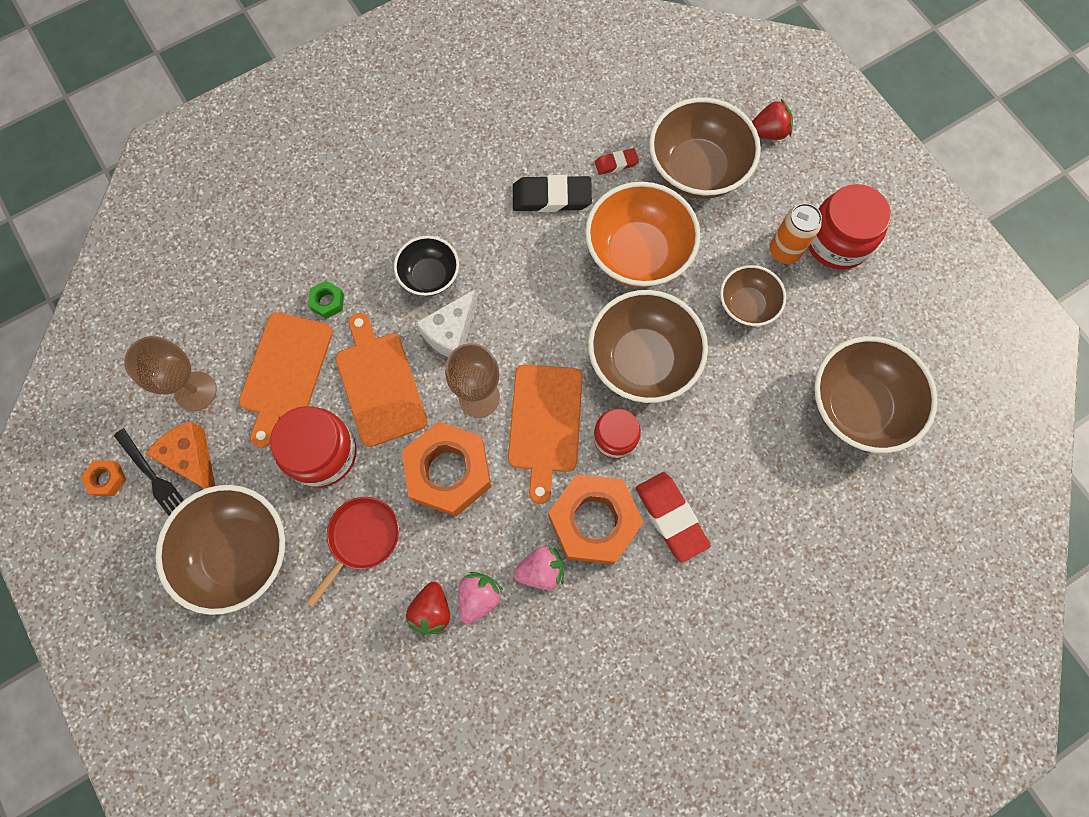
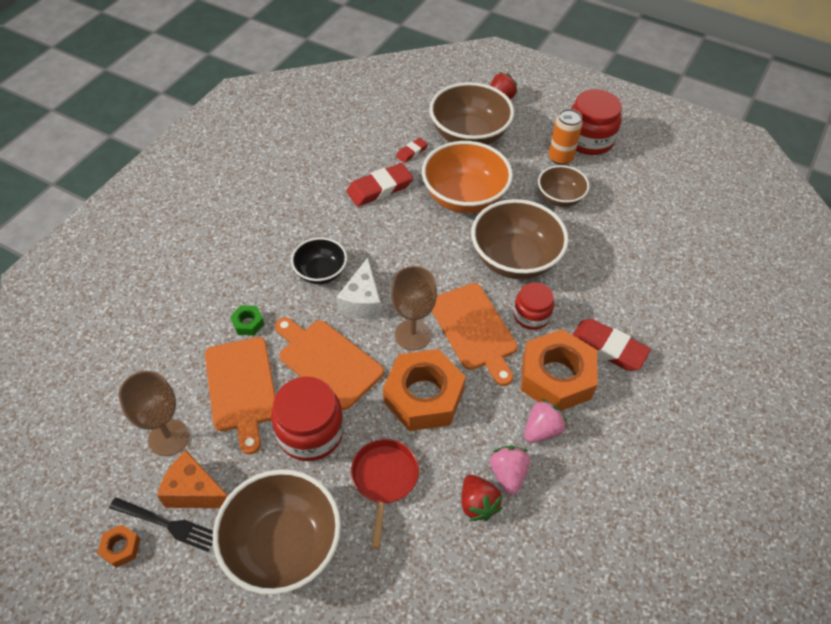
camera: 30 degrees left, 20 degrees down
black eraser [513,175,592,212] -> red eraser [346,163,413,207]
brown bowl [814,336,938,453] -> none

